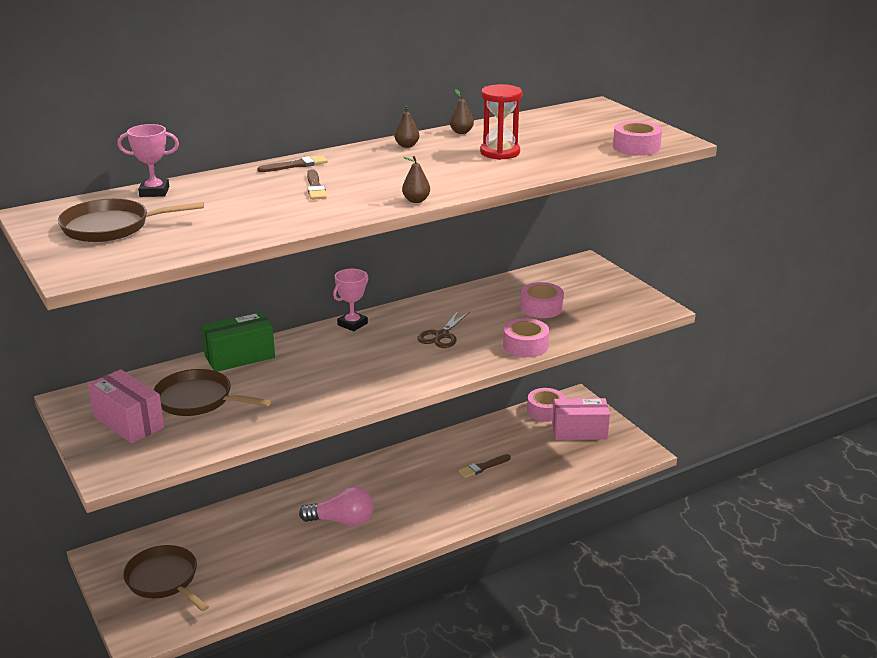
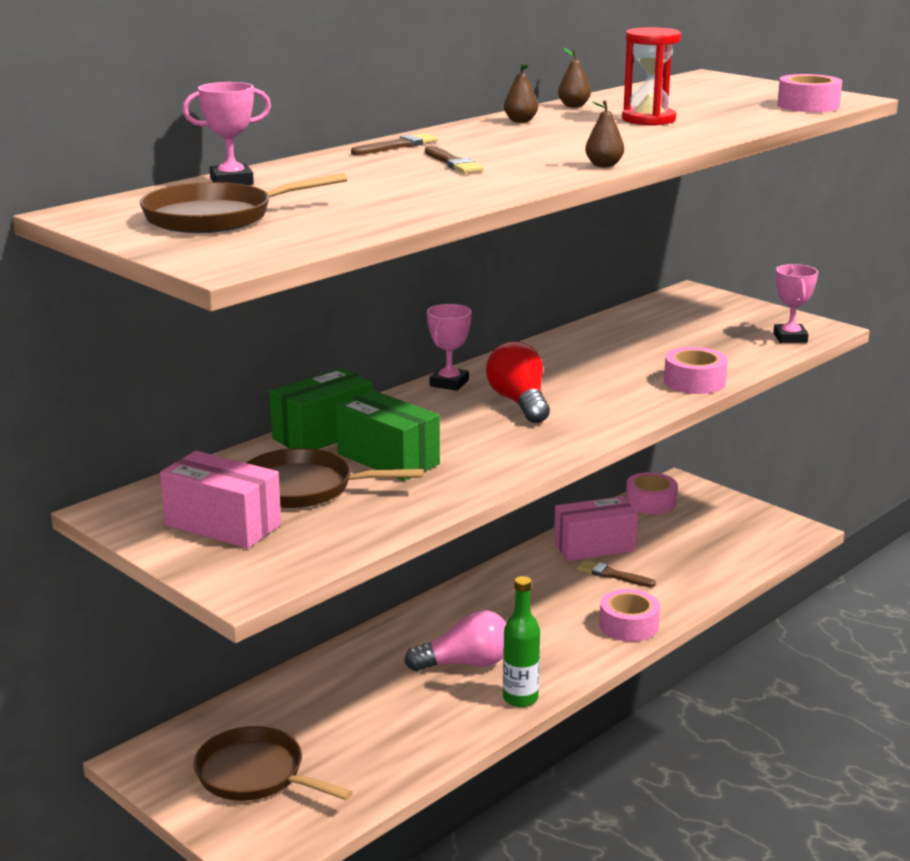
camera: 15 degrees left, 5 degrees down
brown scissors [417,311,470,348] -> none
brown brush [459,454,511,478] -> brown brush turned 75 degrees clockwise [577,560,656,587]
pink tape [520,282,564,318] -> pink tape moved to [599,589,660,642]
pink box [552,398,610,440] -> pink box moved to [554,496,638,561]
none -> green box [336,390,440,481]
none -> red light bulb [486,341,550,423]
none -> green bottle [503,576,540,707]
none -> pink trophy [773,264,818,343]

